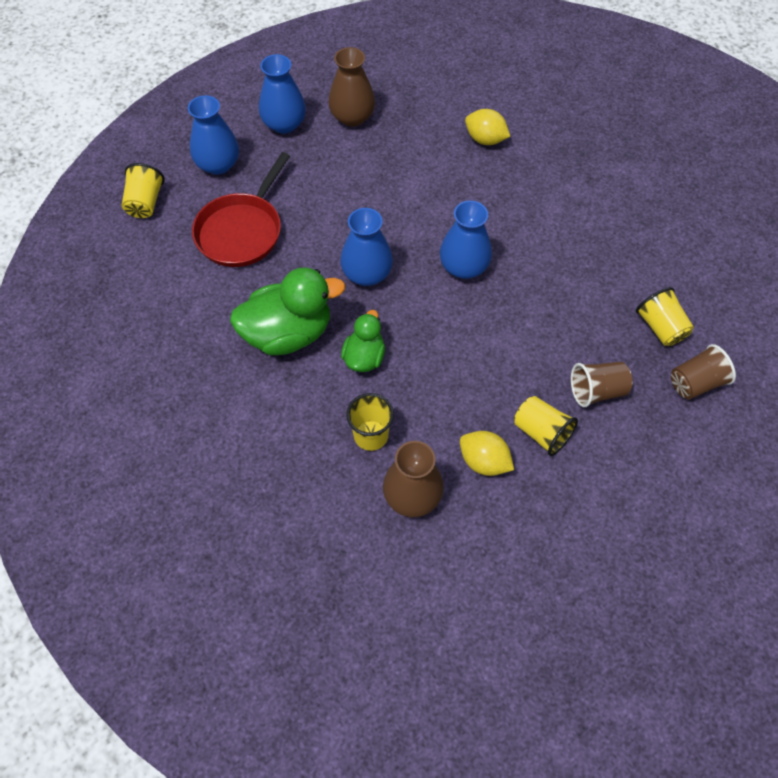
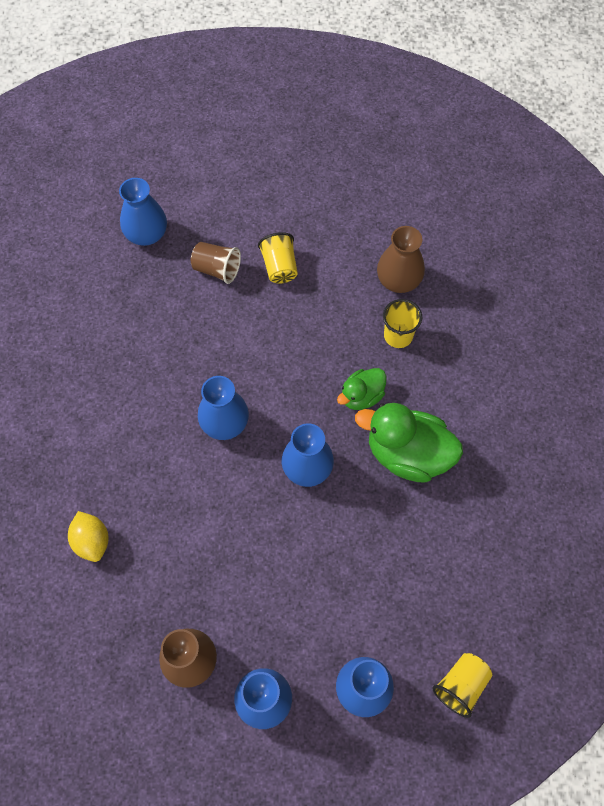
camera: 145 degrees left, 5 degrees up
red pan [192,152,290,267] -> none
yellow lemon [460,431,514,476] -> none
yellow cup [636,287,694,346] -> none
brown cup [671,344,736,399] -> blue vase [119,178,167,246]

